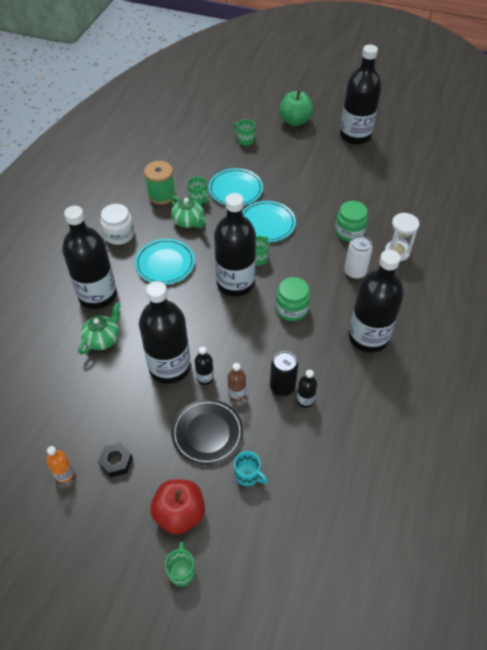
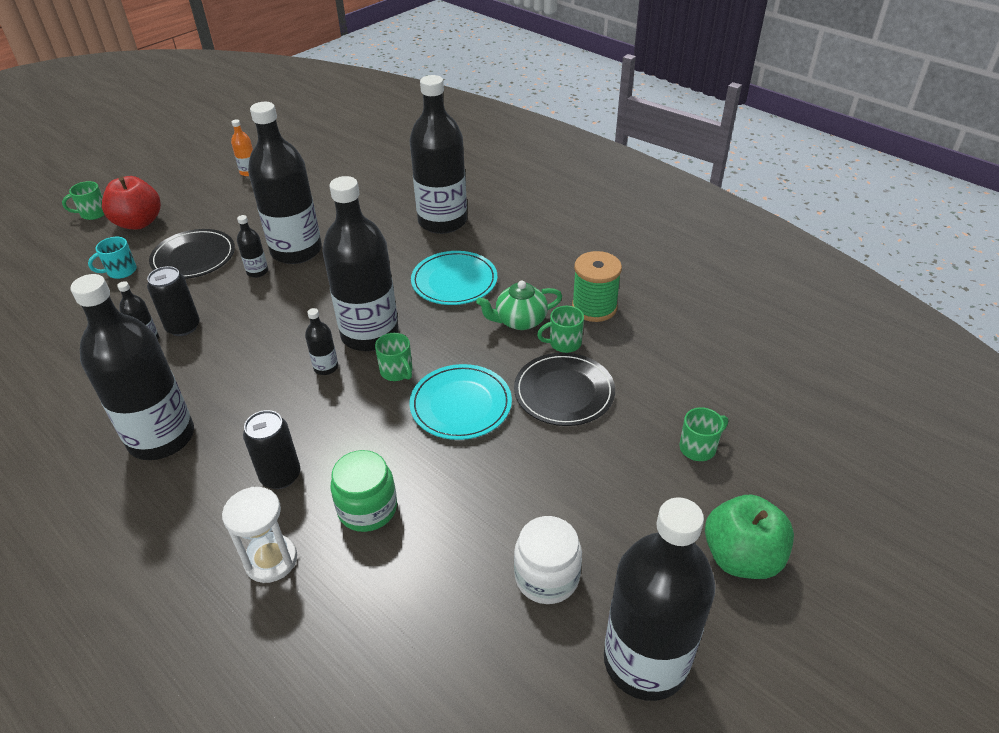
camera: 115 degrees right, 10 degrees down
green teapot [78,302,120,354] -> none
black nut [98,443,133,478] -> none
white jar [100,204,134,245] -> white jar moved to [514,516,582,604]
green mug [165,541,195,586] -> green mug turned 135 degrees clockwise [62,181,105,220]
turquoise plate [209,168,263,205] -> black plate [514,353,615,426]
brown bottle [228,363,246,401] -> none
green jar [275,277,310,321] -> none
white can [344,235,373,279] -> black can [243,410,300,489]
none -> black bottle [305,308,338,375]

